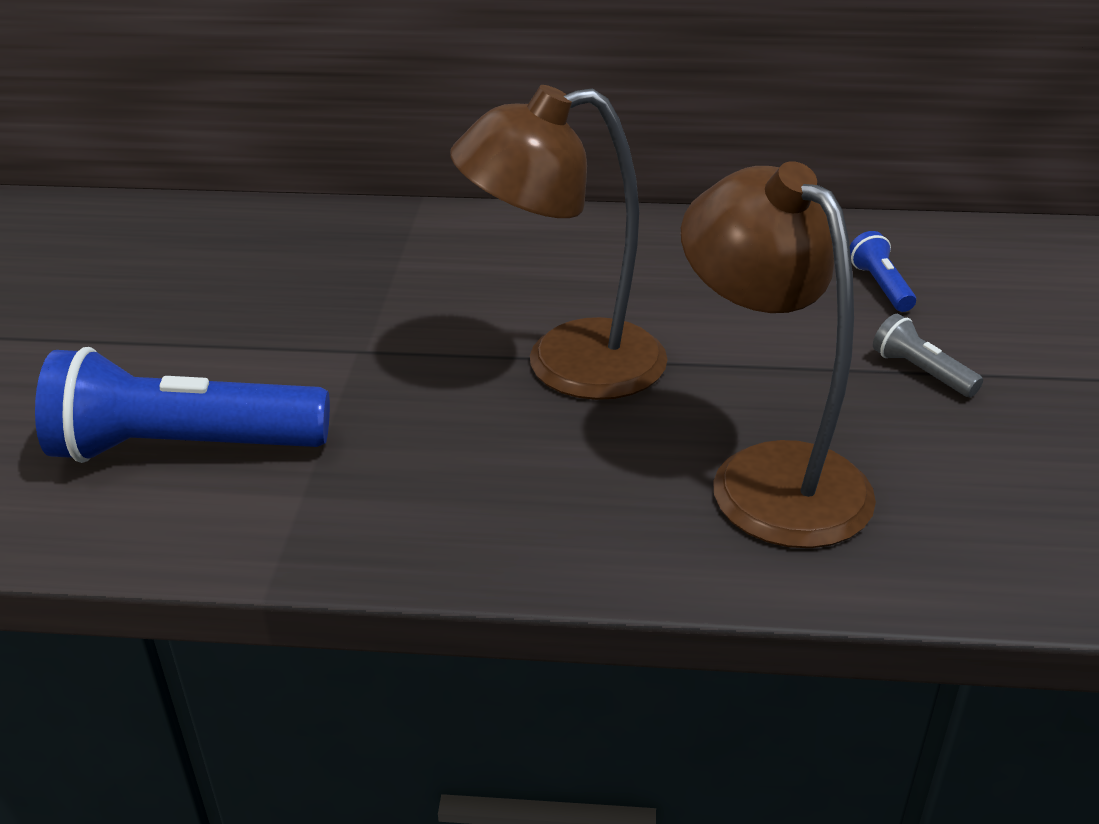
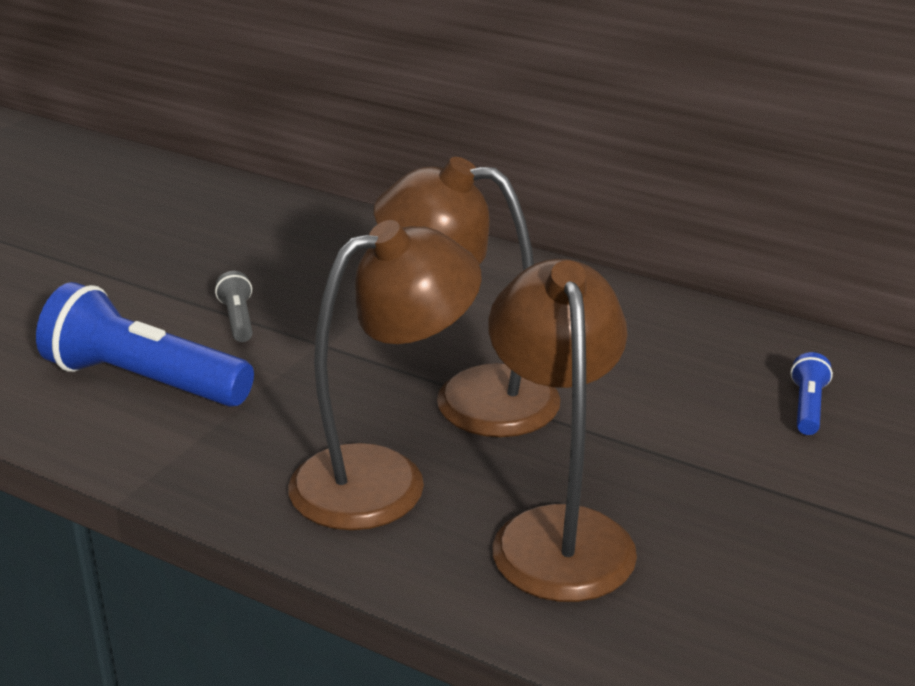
camera: 25 degrees right, 5 degrees down
grey flashlight [873,314,983,397] -> grey flashlight moved to [215,271,253,342]
none -> brown lamp [288,220,482,530]

